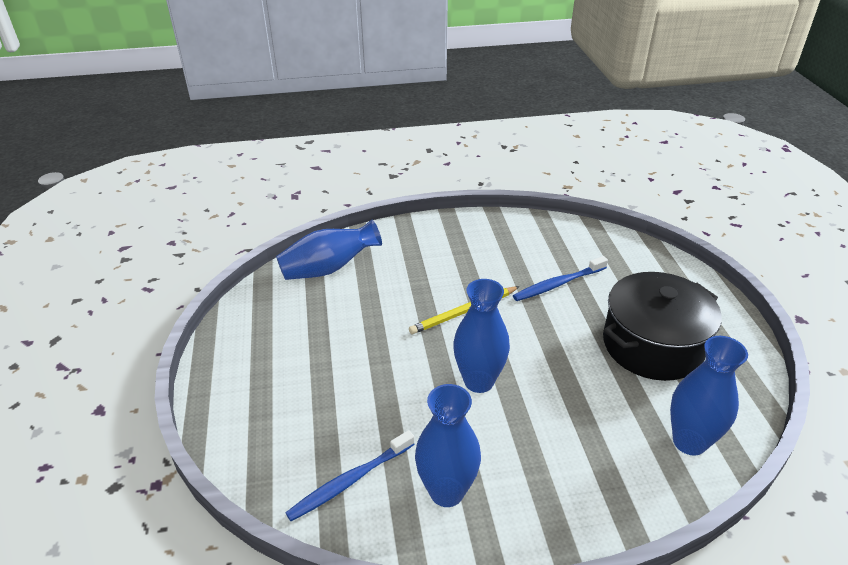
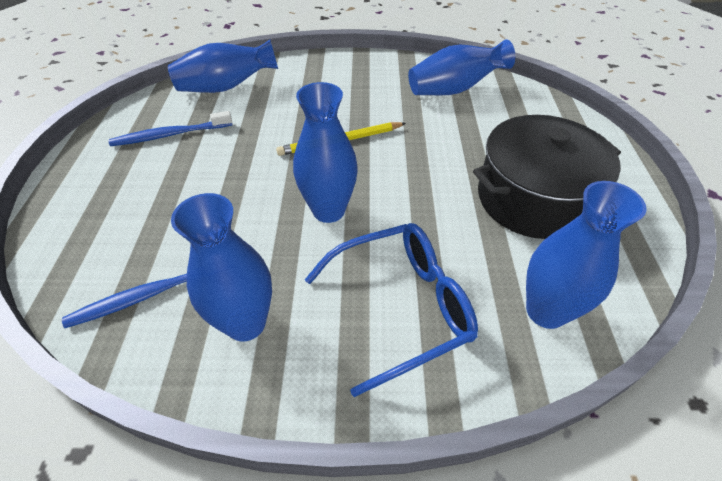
camera: 10 degrees right, 10 degrees up
blue toothbrush [513,256,608,301] -> blue toothbrush moved to [109,111,232,146]
none -> blue glasses [305,223,478,397]
none -> blue vase [408,39,515,95]

